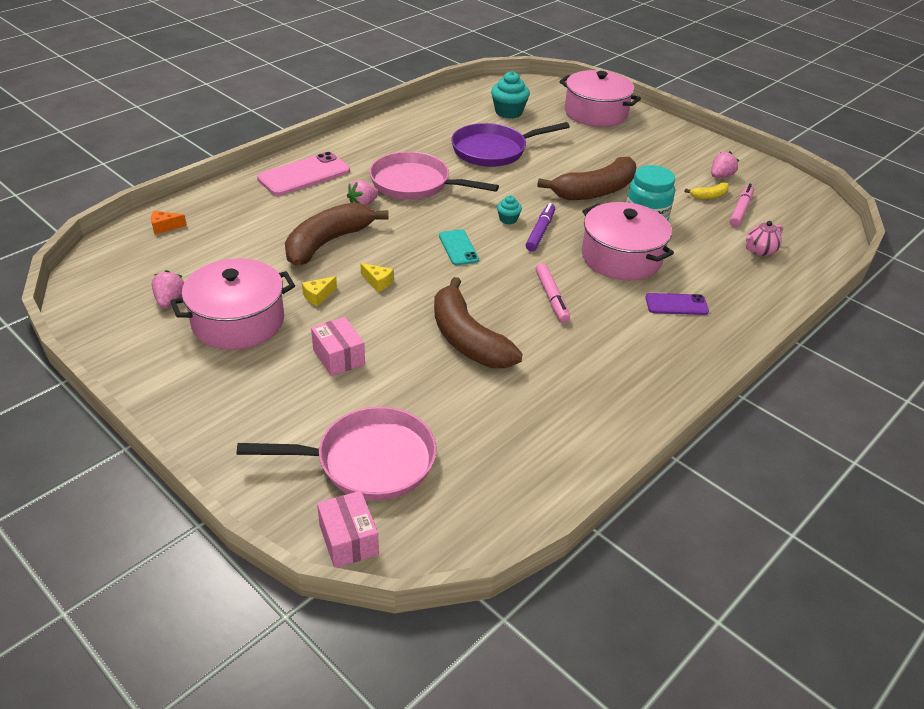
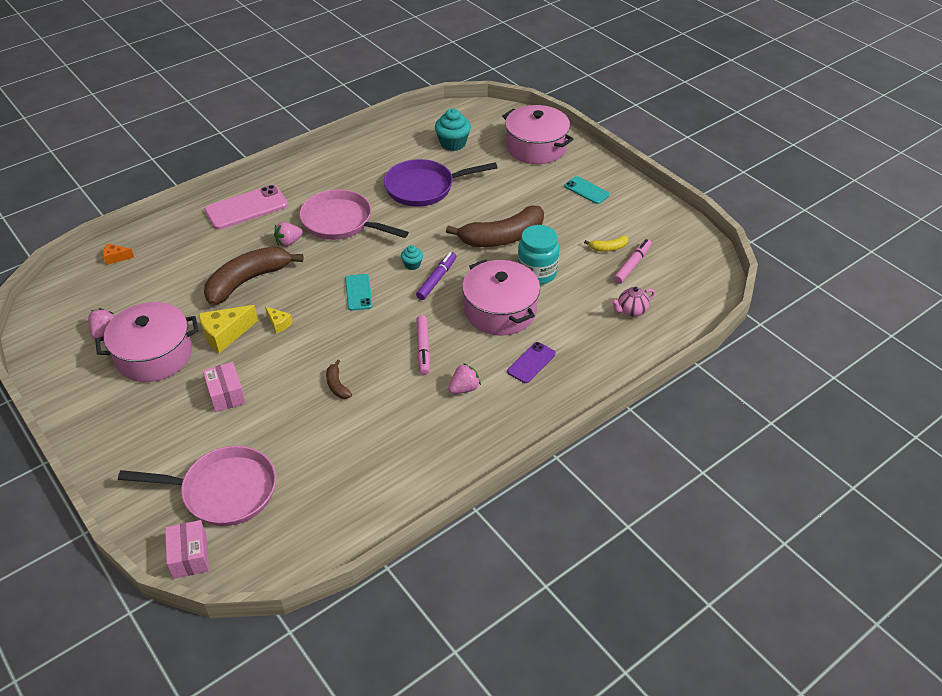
camera: 10 degrees right, 5 degrees up
yellow cheese [302,276,337,306] -> yellow cheese [198,305,258,353], size x1.85
brown banana [434,277,523,368] -> brown banana [326,360,352,399], size x0.43
purple phone [646,293,709,315] -> purple phone turned 60 degrees counterclockwise [507,342,556,383]
pink strawberry [711,151,739,178] -> pink strawberry moved to [448,363,481,394]
none -> turquoise phone [564,176,610,204]

